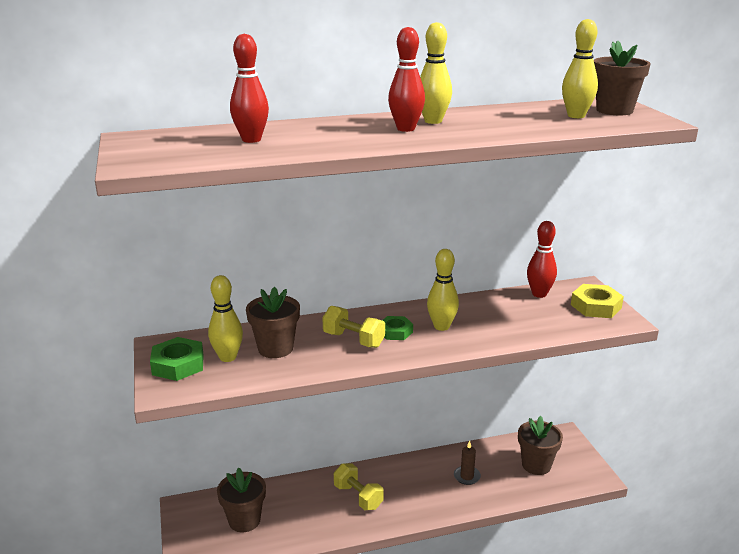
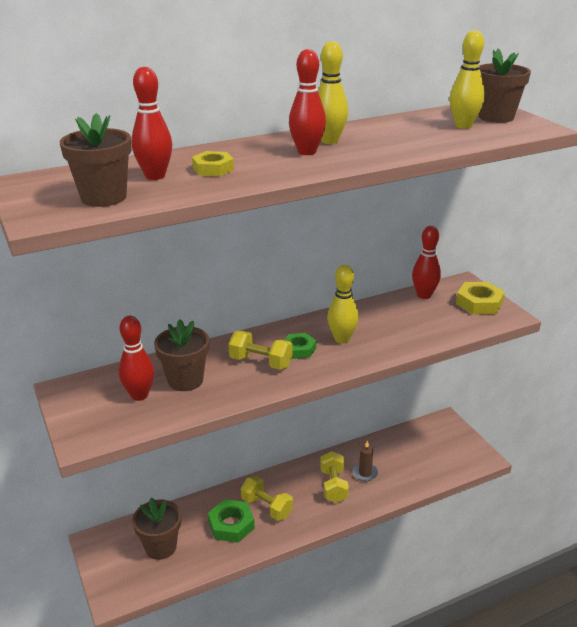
camera: 10 degrees left, 5 degrees up
green nut [150,337,204,381] -> green nut moved to [208,499,255,543]
yellow bowling pin [208,275,243,362] -> red bowling pin [119,316,154,401]
brown flower pot [518,416,563,475] -> brown flower pot moved to [60,113,132,207]
none -> yellow nut [192,151,234,176]
none -> yellow dumbbell [320,451,349,503]

